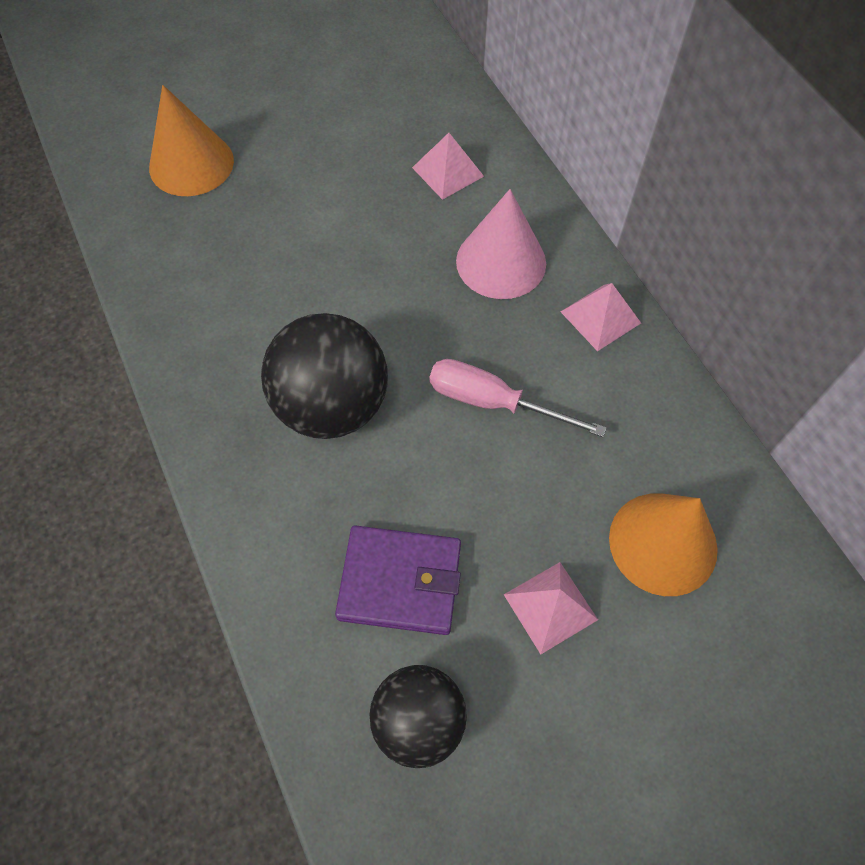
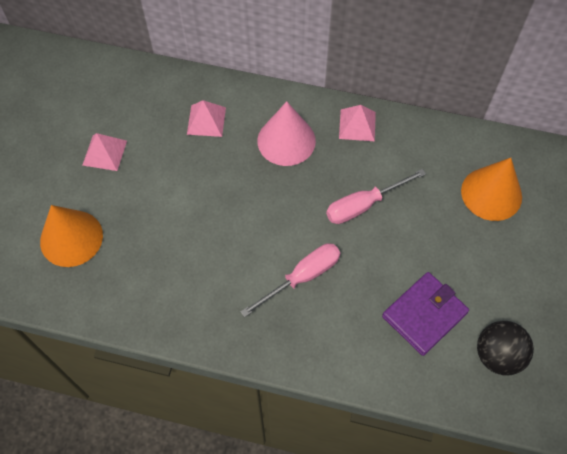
camera: 50 degrees left, 0 degrees up
black ball [261,313,388,439] -> pink screwdriver [240,243,340,317]
pink pyramid [504,562,598,654] -> pink pyramid moved to [82,133,127,171]

